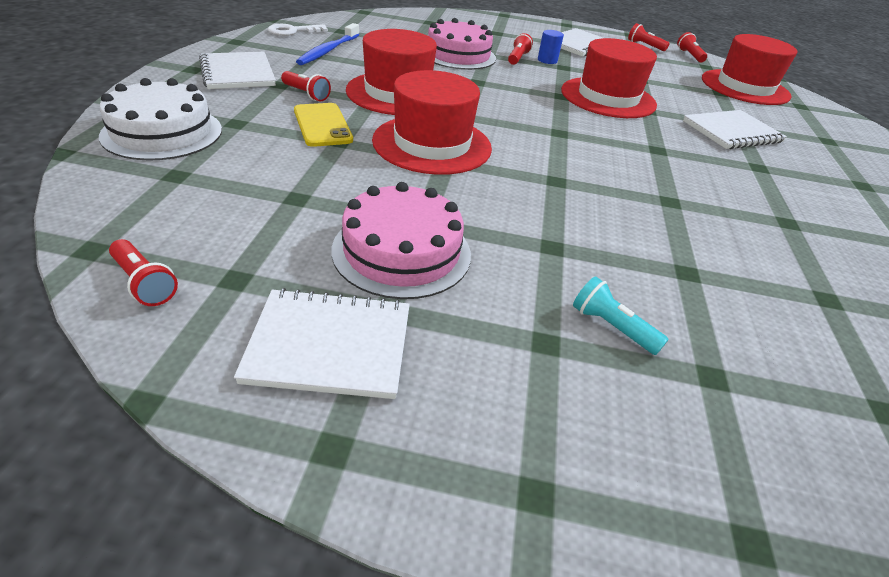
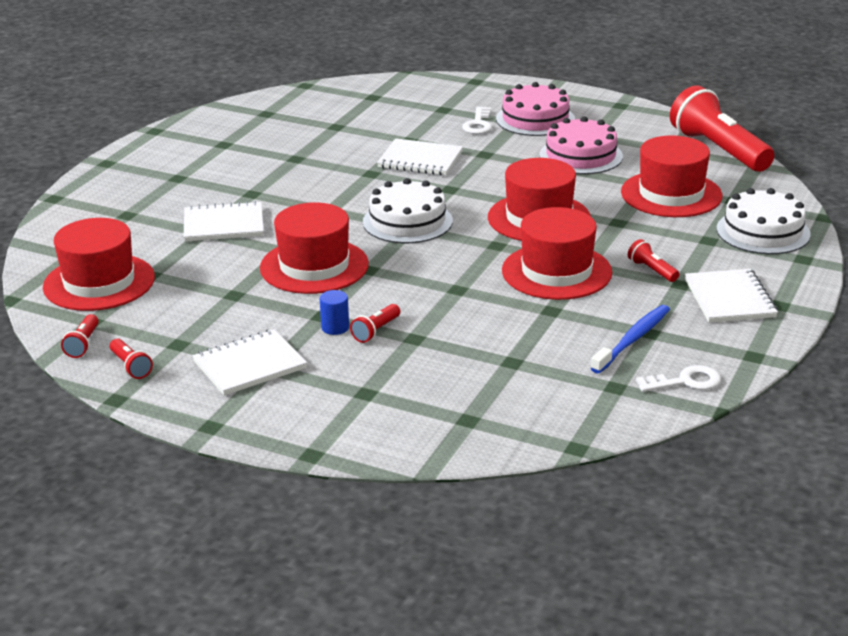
camera: 160 degrees left, 10 degrees down
red flashlight [109,239,178,306] -> red flashlight [670,85,774,172], size x2.41
white notebook [234,288,410,399] -> white notebook moved to [377,138,463,175]
yellow phone [294,103,353,147] -> none
pink cake [428,18,496,70] -> pink cake moved to [496,82,575,136]
turquoise flashlight [573,276,669,355] -> white key [462,107,492,134]
none -> white cake [363,178,453,243]
none -> red hat [621,136,722,217]

